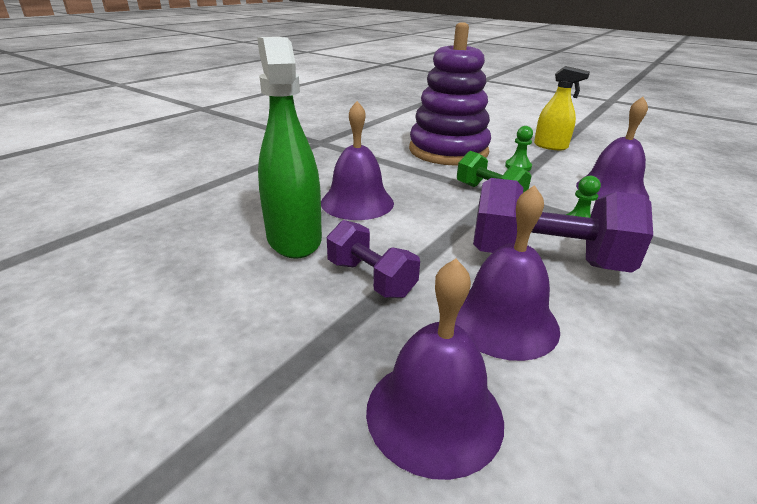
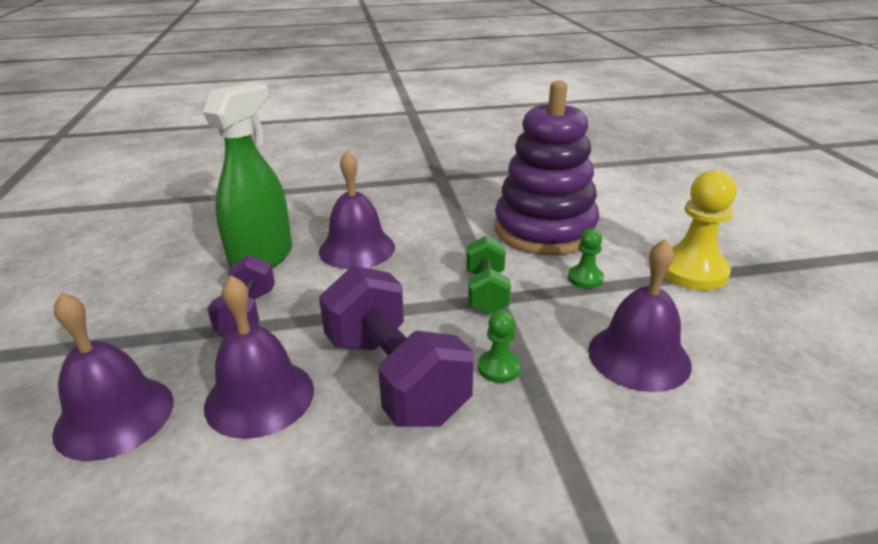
camera: 45 degrees right, 0 degrees up
yellow spray bottle [534,66,590,150] -> yellow pawn [664,170,737,290]

